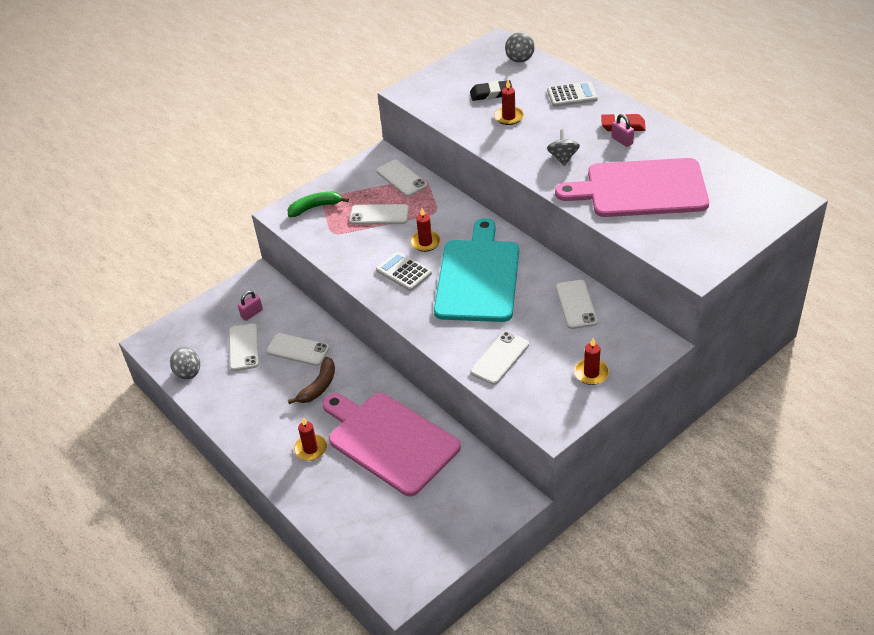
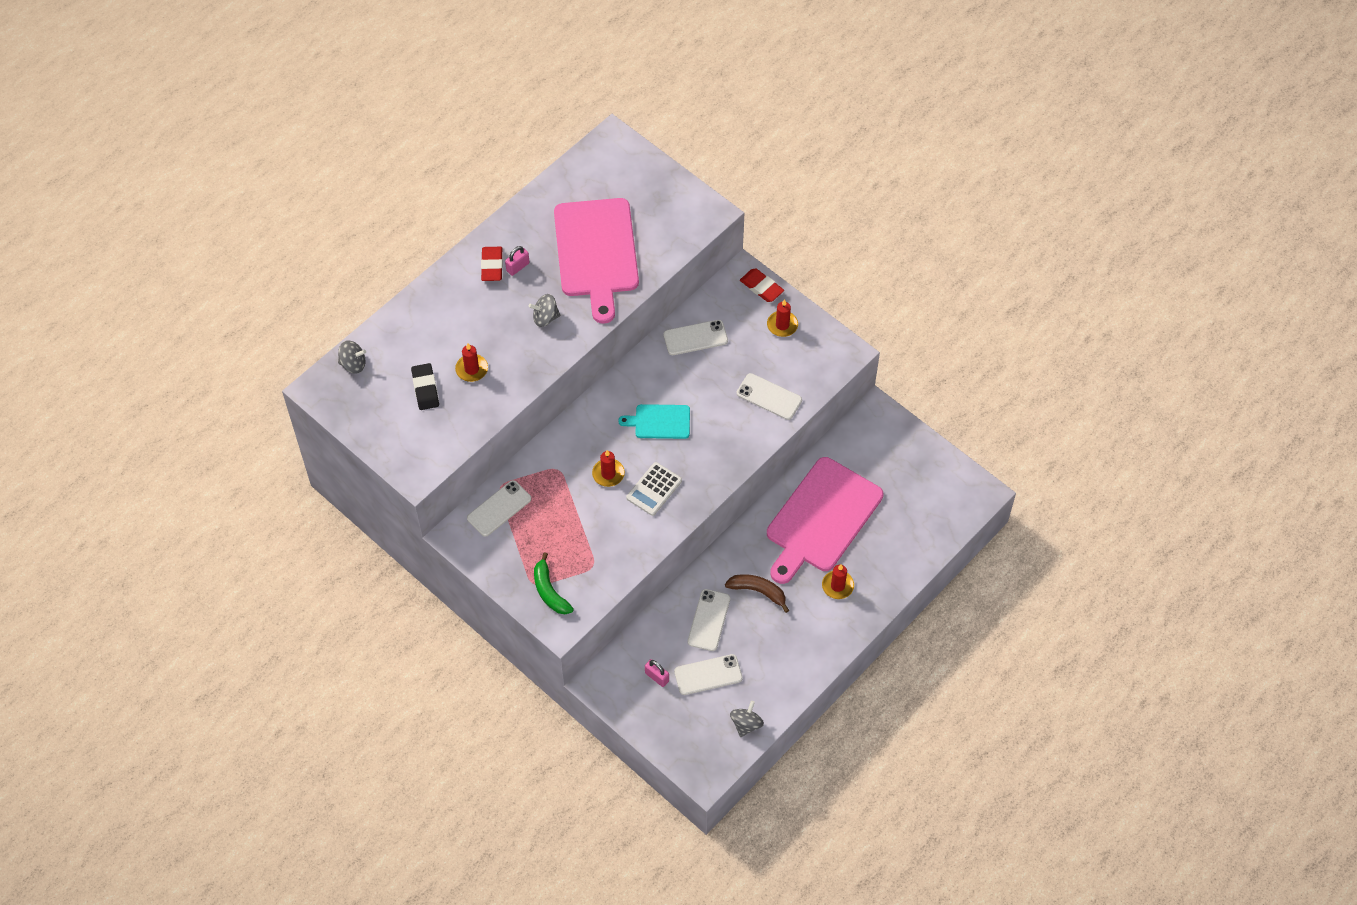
camera: 100 degrees left, 15 degrees up
white phone [349,204,409,225] -> none
turquoise cutting board [434,218,519,322] -> turquoise cutting board [618,404,690,439], size x0.49
white calculator [547,81,598,107] -> none
none -> red eraser [740,268,784,302]

